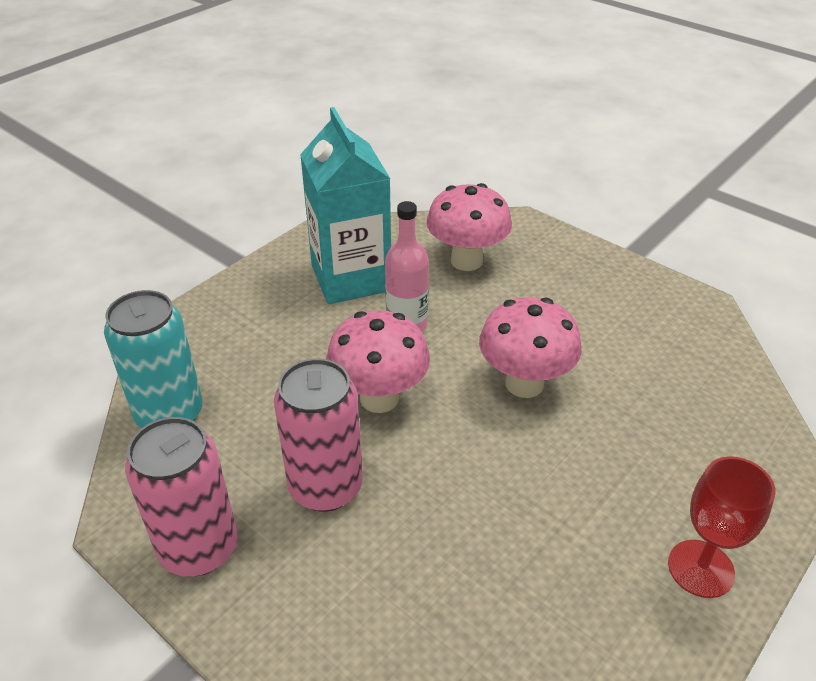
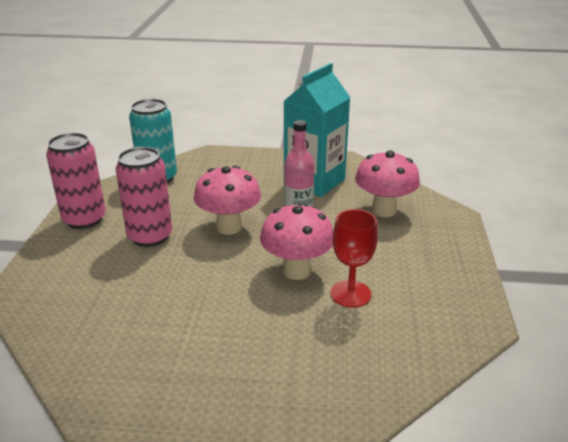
camera: 55 degrees right, 10 degrees down
red goblet [668,456,776,598] -> red goblet moved to [331,209,378,308]

